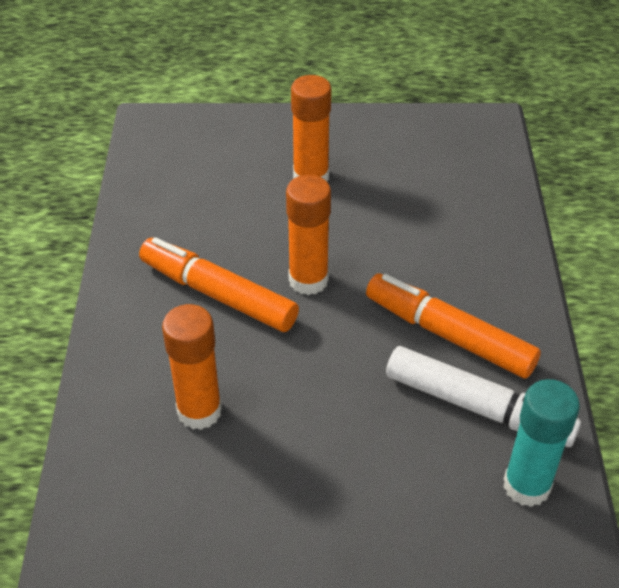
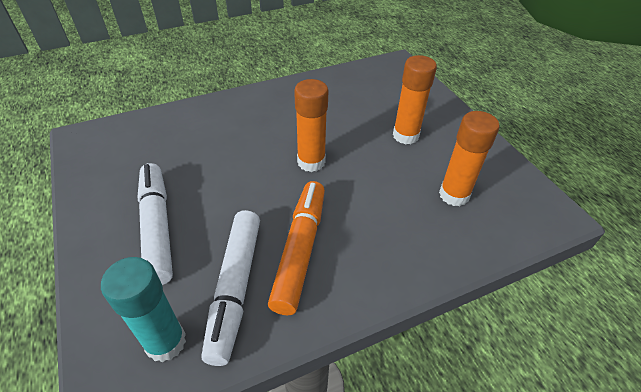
camera: 65 degrees right, 0 degrees up
orange marker [139,237,299,332] -> none
orange glue stick [162,304,222,430] -> orange glue stick moved to [439,111,500,206]
none -> white marker [137,163,173,285]

